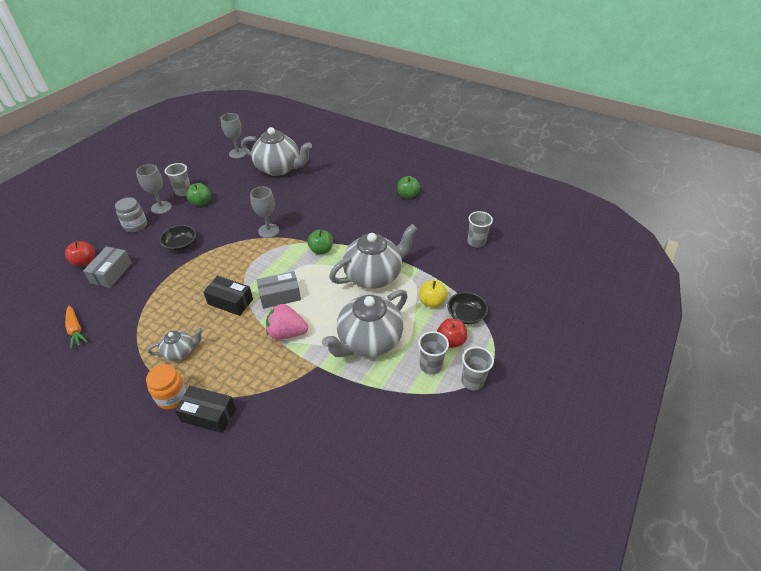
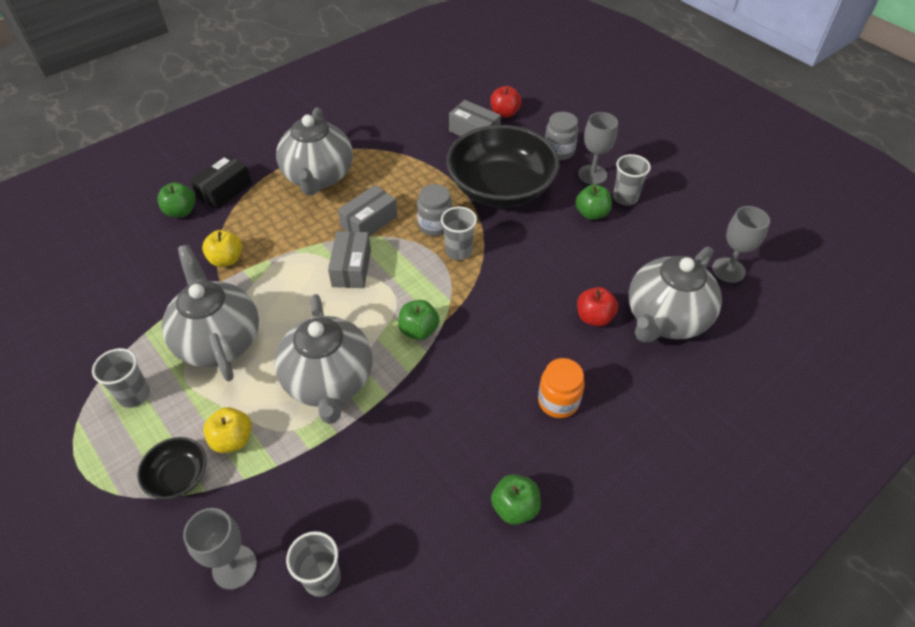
camera: 110 degrees right, 5 degrees up
orange carrot [65,306,88,349] -> none
orange jar [146,364,187,410] -> orange jar moved to [538,358,585,418]
grey teapot [148,328,203,361] -> grey teapot [276,107,353,195], size x2.05
black bowl [159,225,196,251] -> black bowl [446,125,559,207], size x2.28
black box [203,276,253,316] -> grey box [338,185,397,237]
grey goblet [250,187,279,238] -> grey goblet moved to [183,508,257,590]
pink strawberry [266,304,308,340] -> none
red apple [437,318,467,348] -> red apple moved to [577,287,618,327]
grey cup [461,346,494,391] -> grey cup moved to [441,206,477,260]
none -> green apple [157,183,196,218]
none -> yellow apple [202,230,242,267]
none -> grey jar [417,184,452,236]

